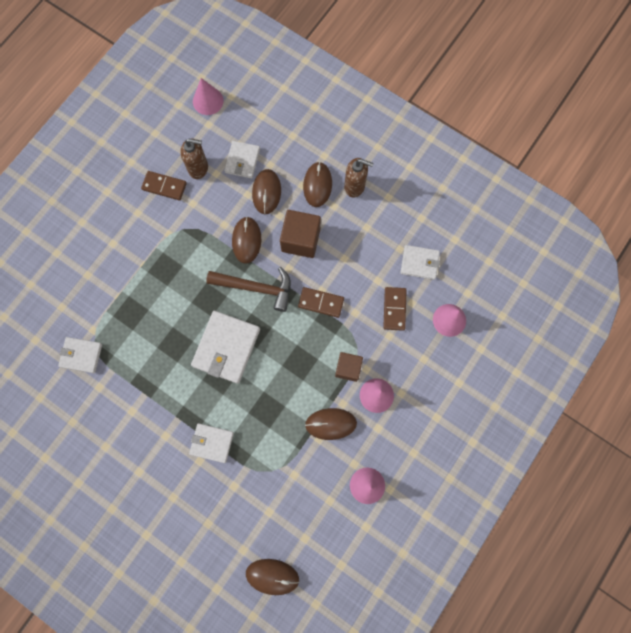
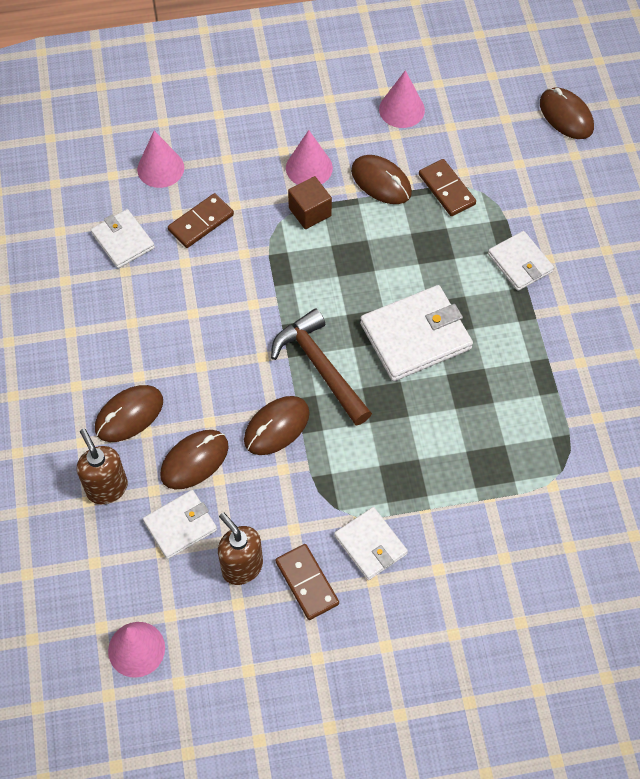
camera: 135 degrees left, 15 degrees down
white wallet [58,337,102,373] -> white wallet moved to [334,507,408,580]
brown cube [280,210,321,258] -> none
brown domino [298,287,344,318] -> brown domino moved to [419,159,476,216]
brown soap dispenser [344,158,374,198] -> brown soap dispenser moved to [77,428,128,504]

